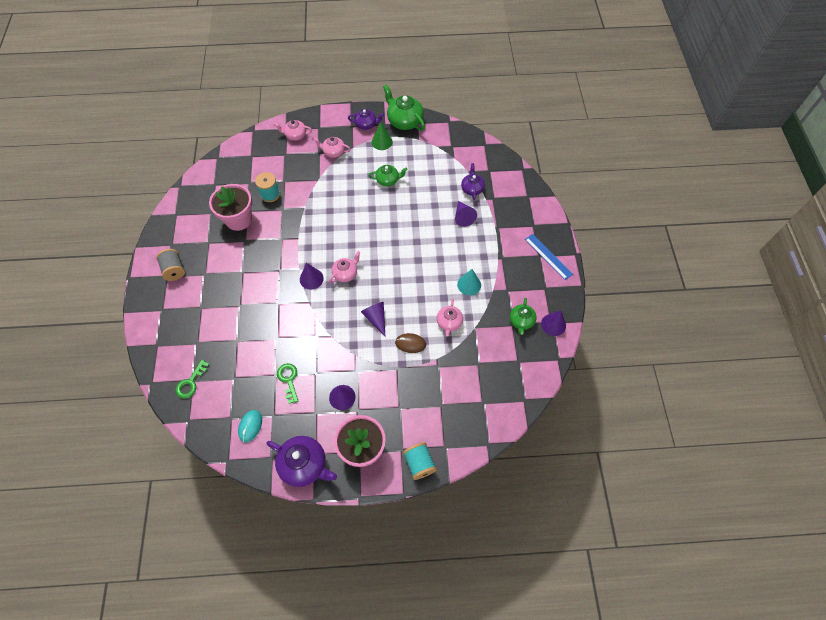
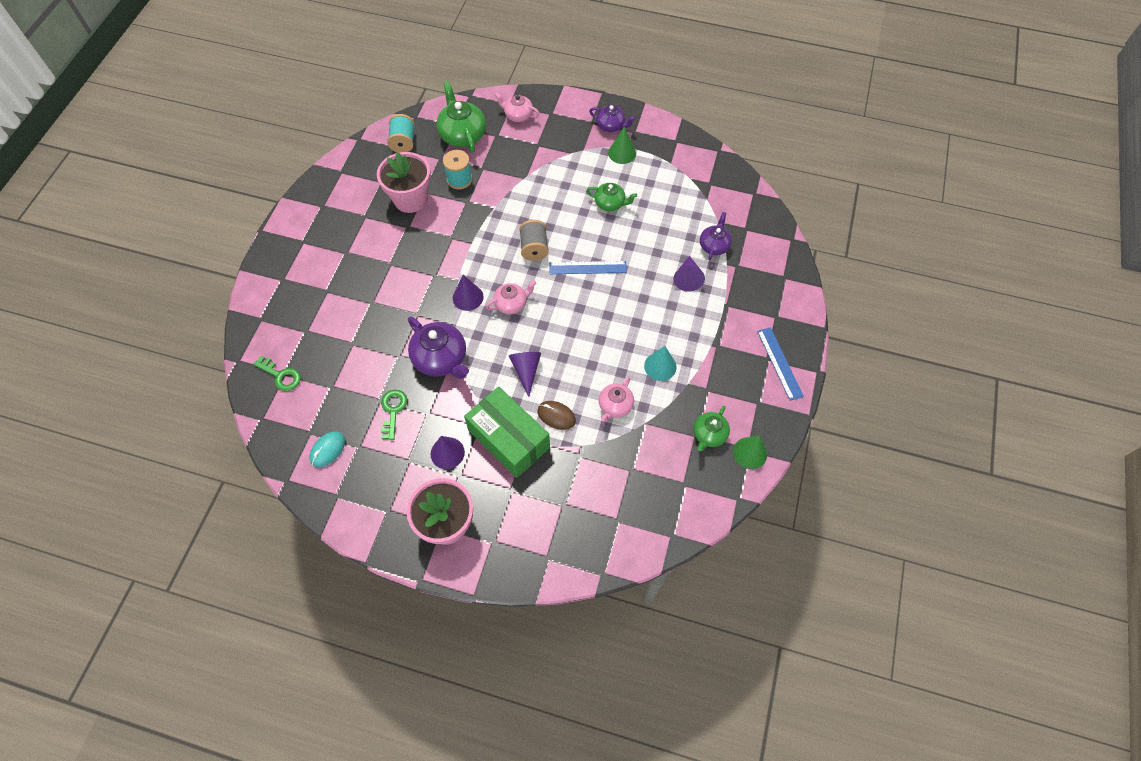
camera: 20 degrees right, 0 degrees up
grey spool [156,249,185,281] -> grey spool moved to [519,220,549,261]
green key [175,360,209,399] -> green key turned 105 degrees counterclockwise [253,356,301,391]
purple teapot [267,436,337,487] -> purple teapot moved to [408,317,469,379]
pink teapot [313,137,351,158] -> none
green teapot [383,85,425,131] -> green teapot moved to [437,81,486,153]
turquoise spool [403,442,437,480] -> turquoise spool moved to [387,114,415,153]
purple cone [541,310,566,336] -> green cone [733,436,767,469]
none -> green box [464,386,550,478]
none -> blue ruler [549,261,627,274]

